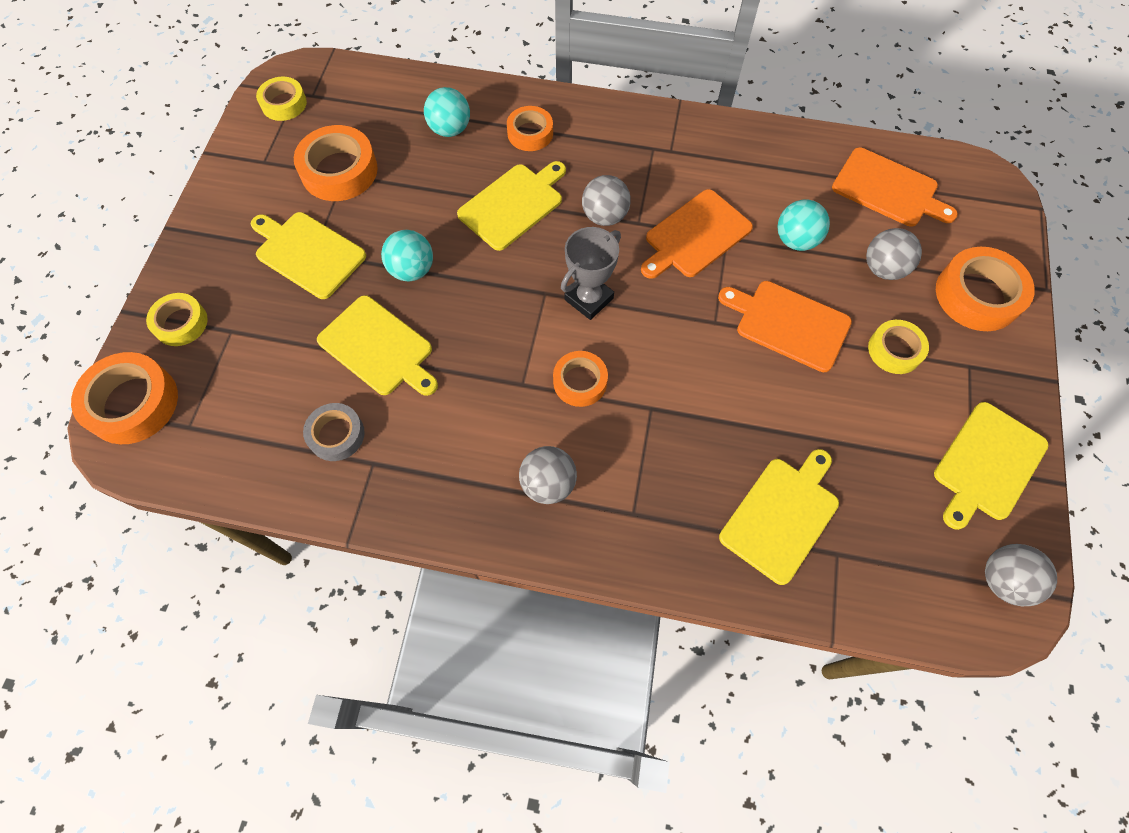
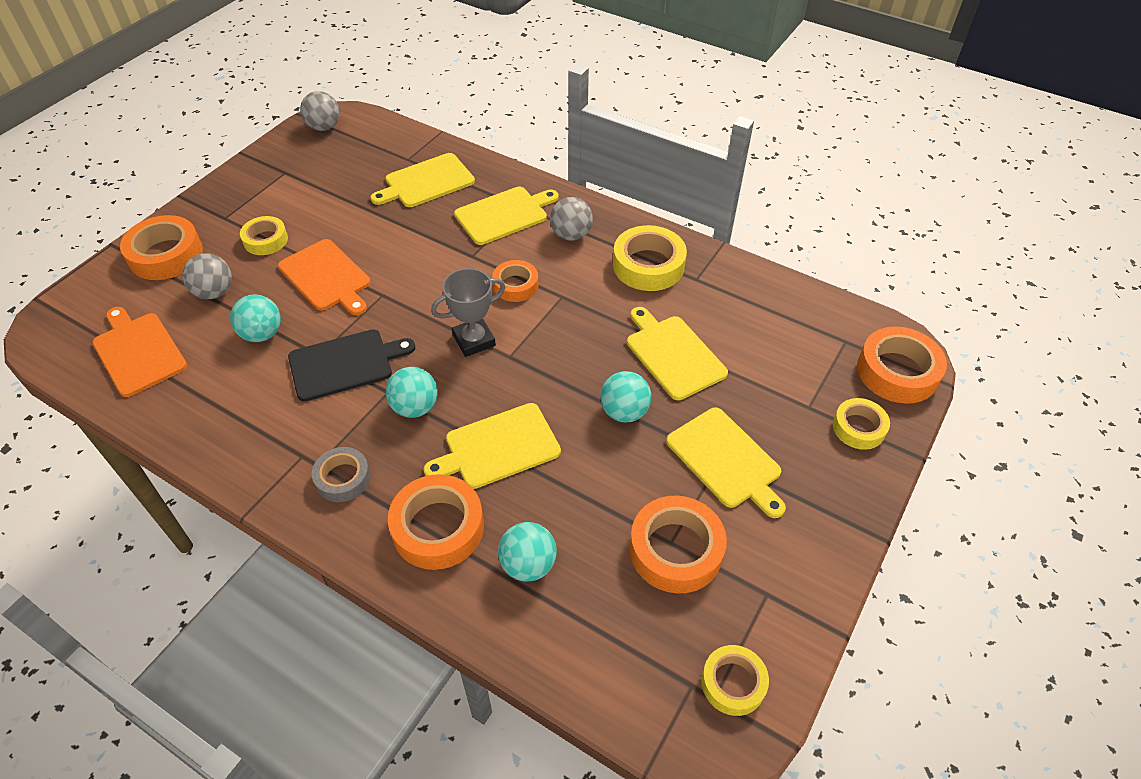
camera: 160 degrees left, 15 degrees down
grey tape [303,403,365,461] -> grey tape moved to [312,447,371,502]
orange tape [507,106,553,151] -> orange tape [388,474,484,570], size x1.61
grey ball [582,175,631,226] -> turquoise ball [386,367,438,418]
orange cutting board [641,189,753,279] -> black cutting board [288,330,415,401]
yellow cutting board [934,402,1049,530] -> yellow cutting board moved to [454,187,559,245]
none -> yellow tape [613,225,687,291]

